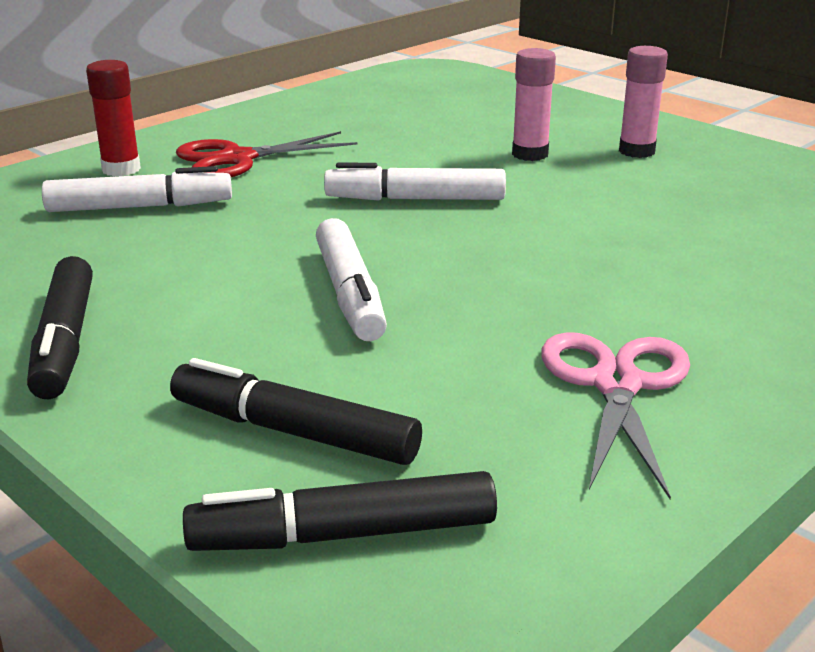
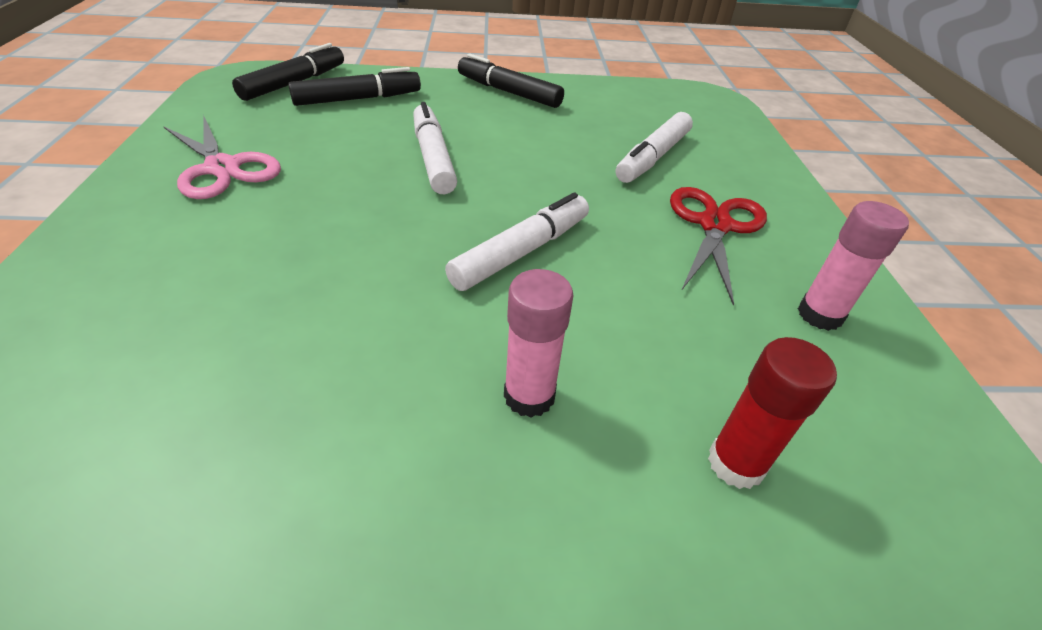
camera: 130 degrees right, 15 degrees up
red glue stick [86,60,141,176] -> red glue stick moved to [708,337,837,489]
white marker [316,218,387,341] -> white marker turned 45 degrees clockwise [413,102,457,194]
pink glue stick [619,46,668,158] -> pink glue stick moved to [798,201,909,331]

